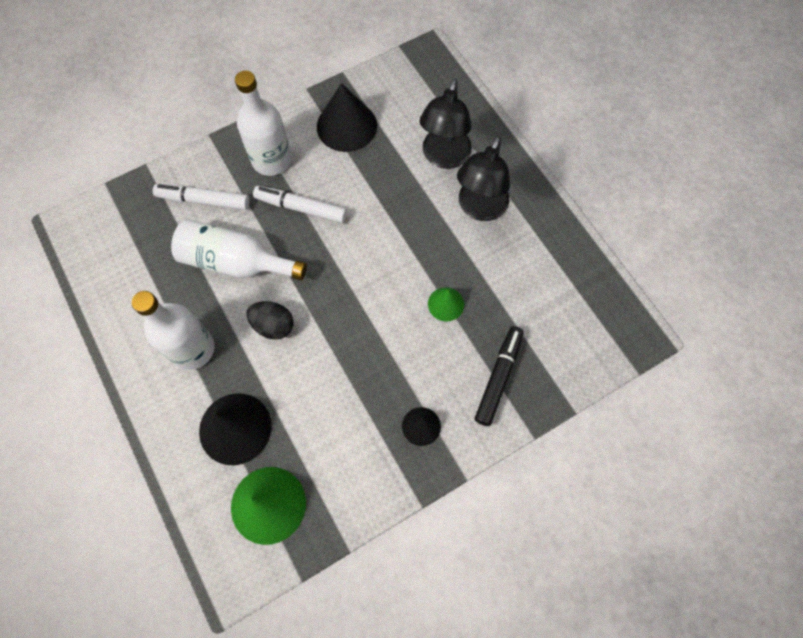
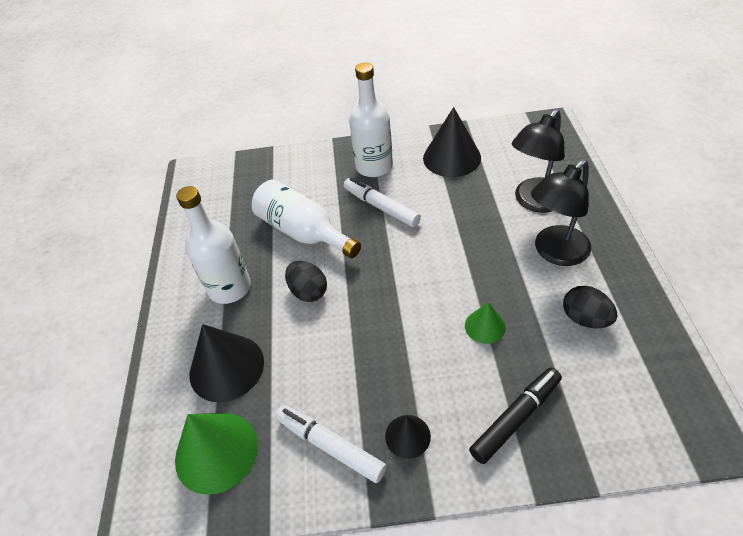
camera: 30 degrees right, 20 degrees down
white marker [153,184,249,210] -> white marker moved to [275,405,387,483]
none -> black egg [563,286,617,328]

